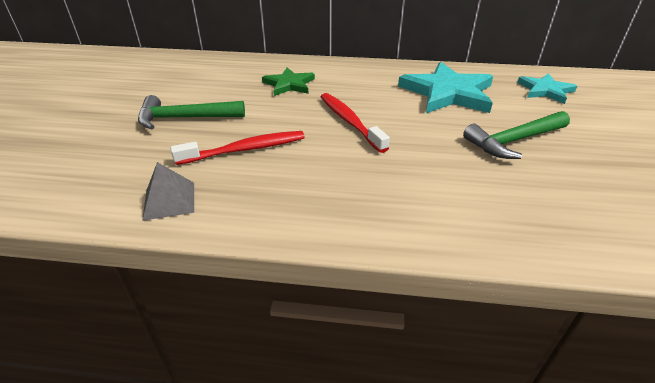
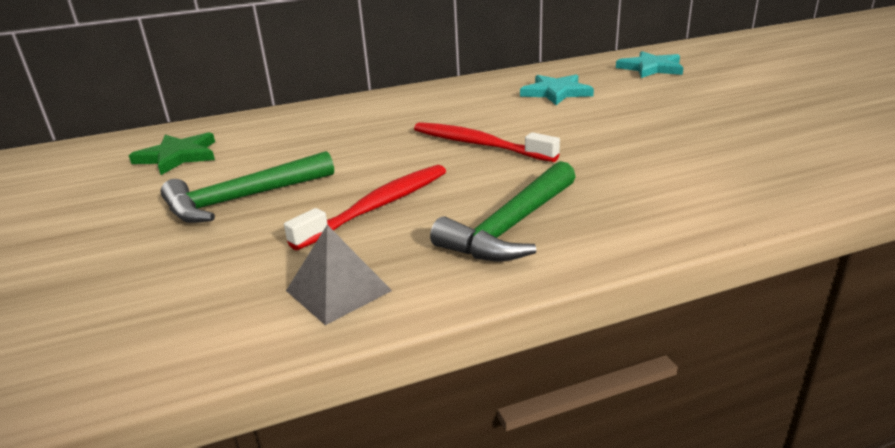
camera: 25 degrees left, 10 degrees down
green star [262,67,315,96] -> green star moved to [129,132,215,175]
turquoise star [398,62,493,113] -> turquoise star [520,74,594,105], size x0.58
green hammer [463,111,570,159] -> green hammer moved to [430,161,576,261]

